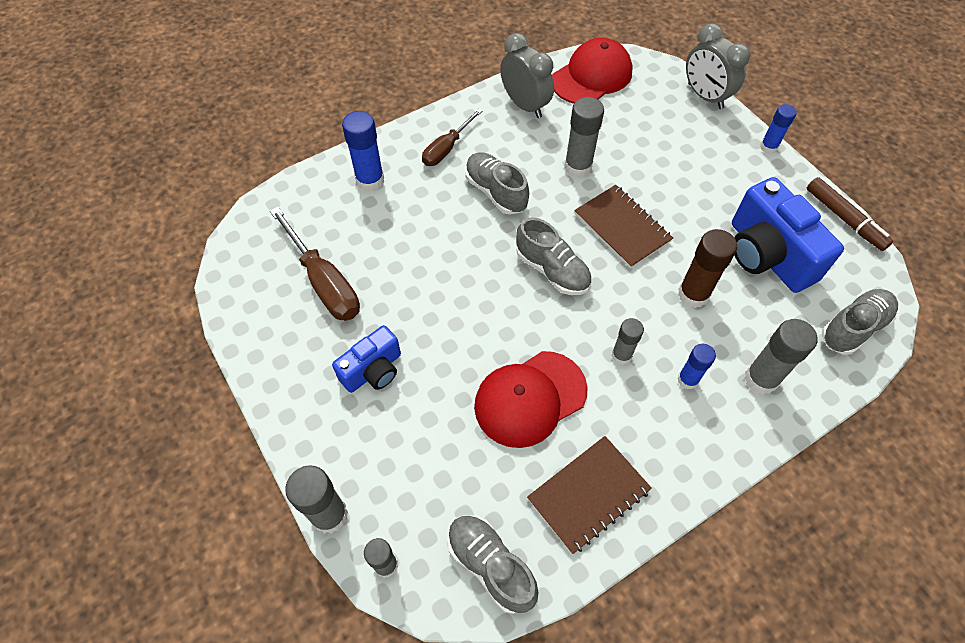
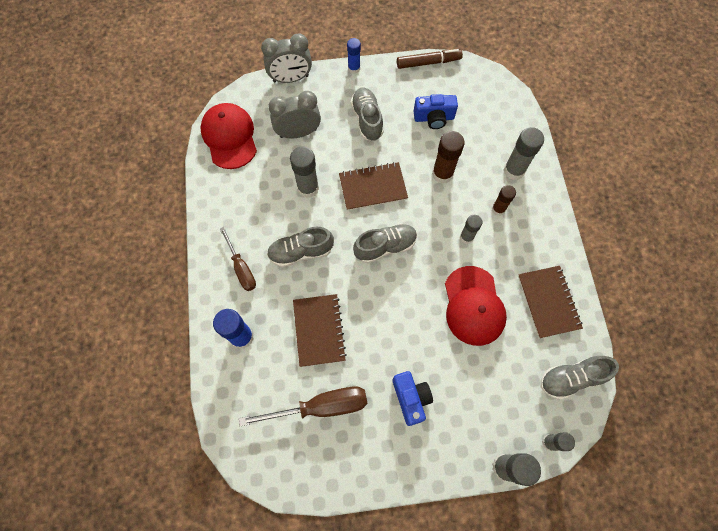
camera: 65 degrees left, 10 degrees up
grey clock [500,33,554,118] -> grey clock moved to [269,91,321,138]
blue glue stick [677,344,716,390] -> brown glue stick [492,185,516,216]
blue camera [732,177,844,293] -> blue camera [414,94,458,129], size x0.59
grey shoe [822,289,898,355] -> grey shoe moved to [351,88,384,141]
none -> brown notebook [293,294,347,367]

